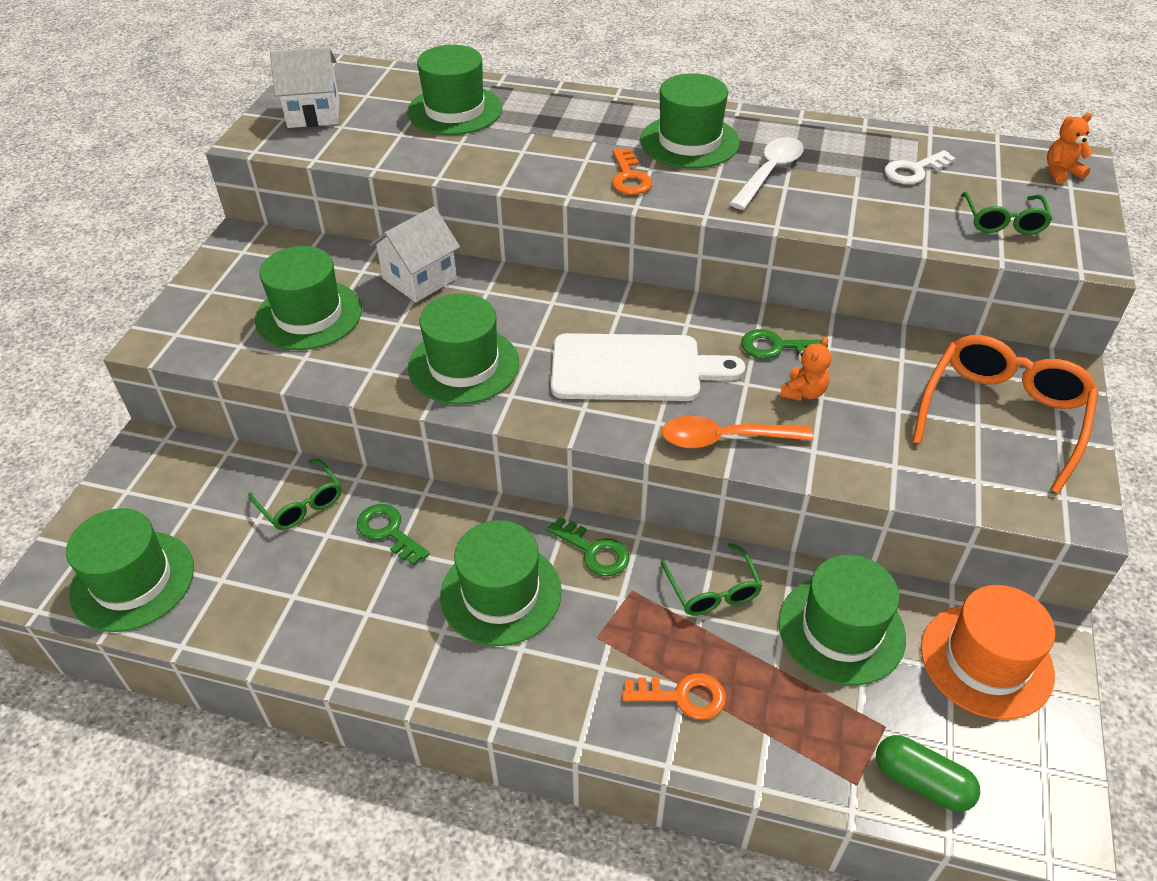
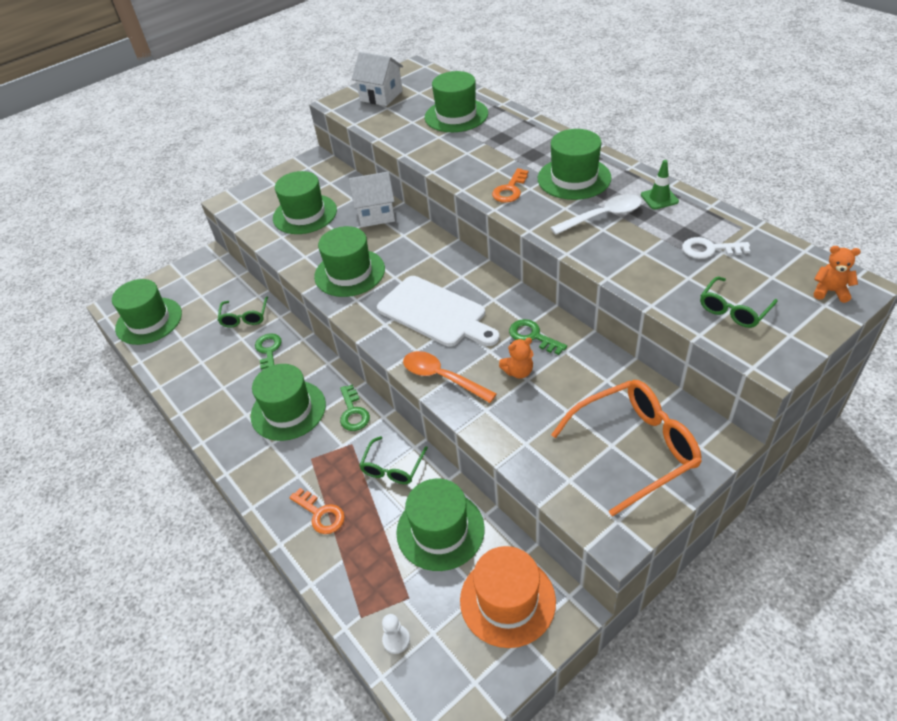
camera: 40 degrees right, 0 degrees up
green capsule [876,735,980,812] -> white pawn [382,614,410,654]
none -> green traffic cone [641,160,679,209]

